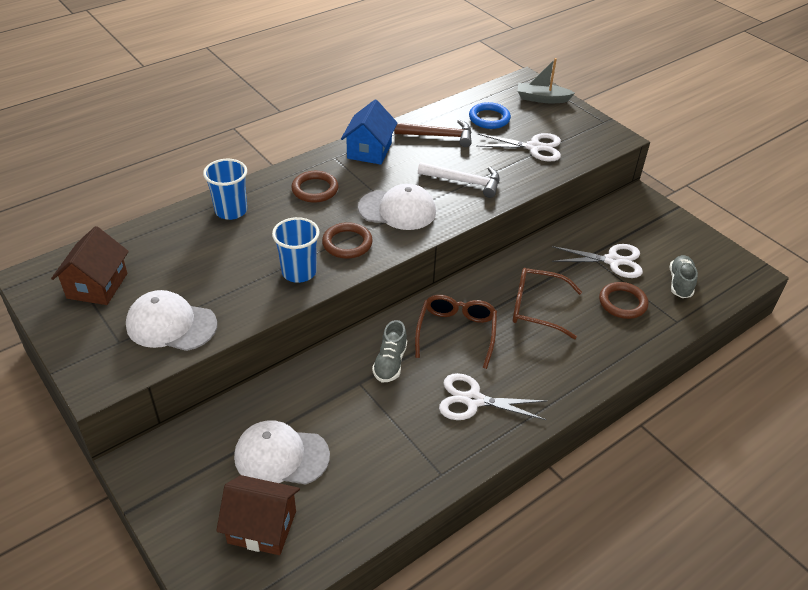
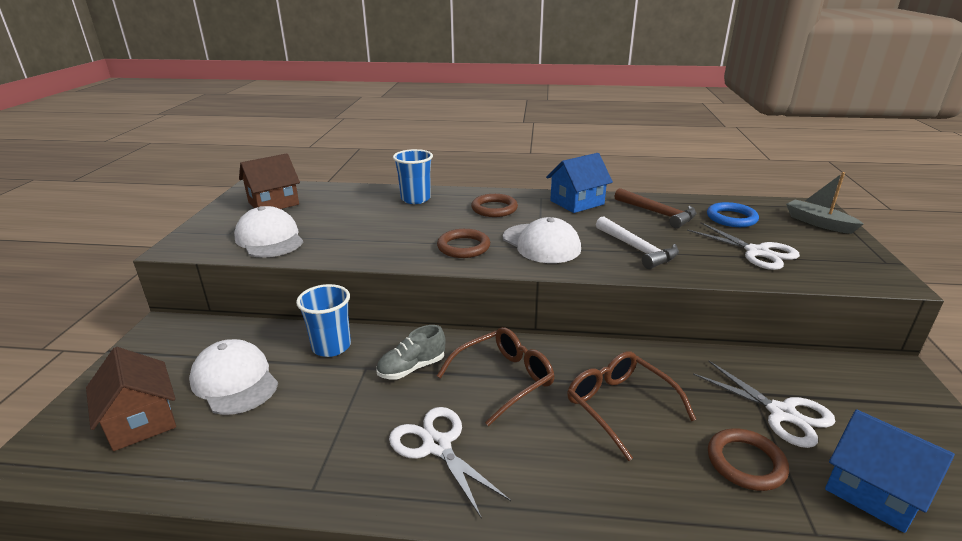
camera: 45 degrees right, 15 degrees down
blue cup [272,217,320,283] -> blue cup moved to [296,284,351,357]
grey shoe [670,255,698,298] -> blue house [825,409,955,533]

